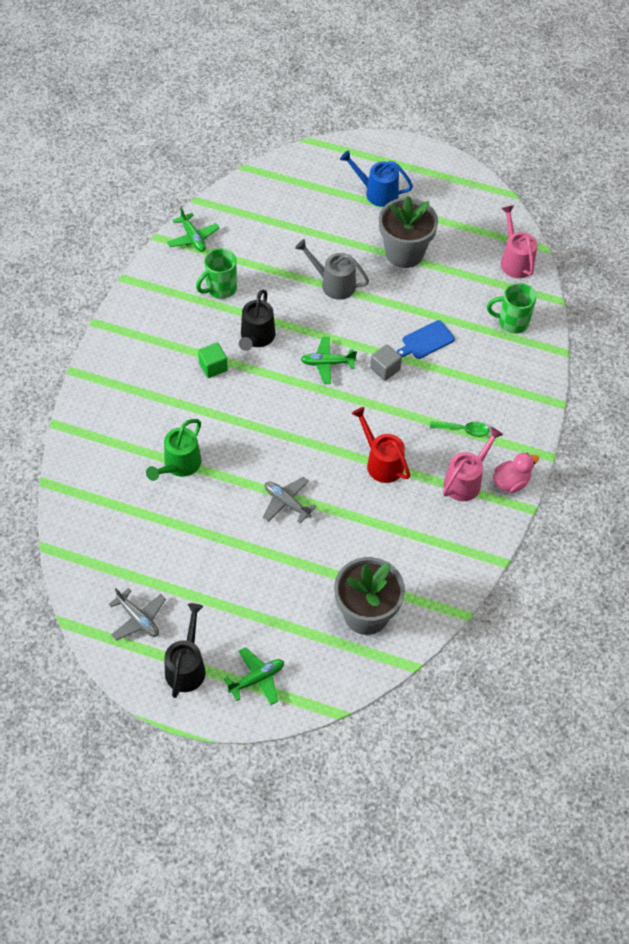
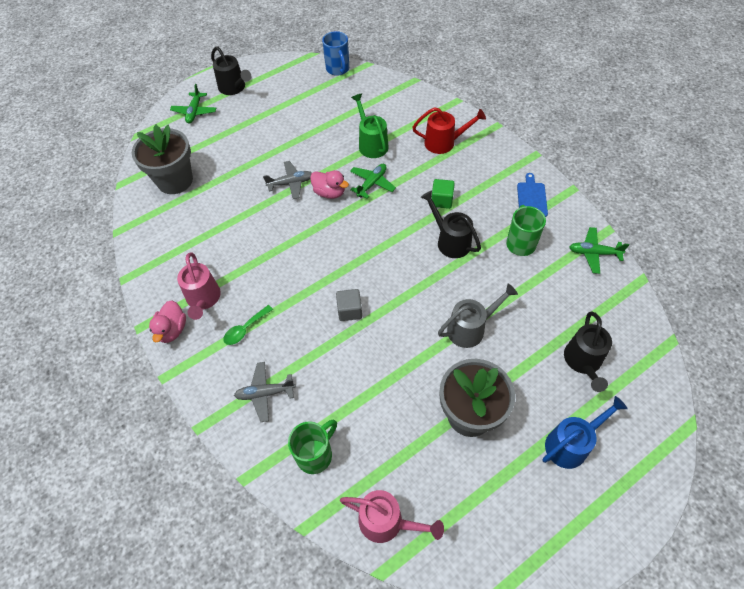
camera: 130 degrees right, 0 degrees up
grey plane [109,588,166,641] -> grey plane moved to [234,362,295,422]
green plane [301,336,357,384] -> green plane moved to [350,164,396,199]
red watering can [352,407,410,483] -> red watering can moved to [412,107,486,154]
blue cutting board [396,320,455,359] -> blue cutting board moved to [517,173,548,217]
none -> pink duck [310,170,349,199]
none -> blue mug [322,31,349,76]
none -> black watering can [564,311,612,392]

